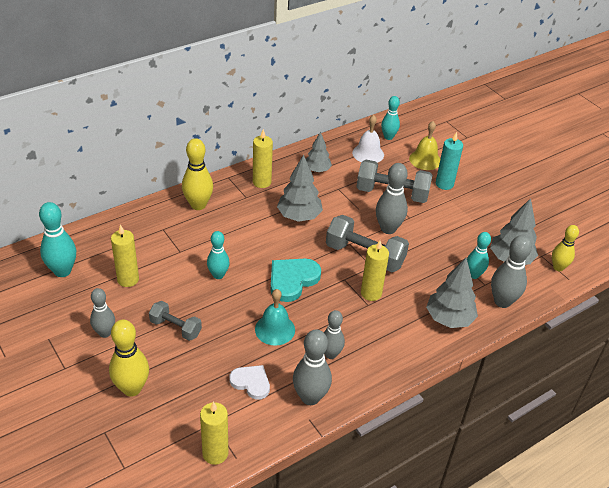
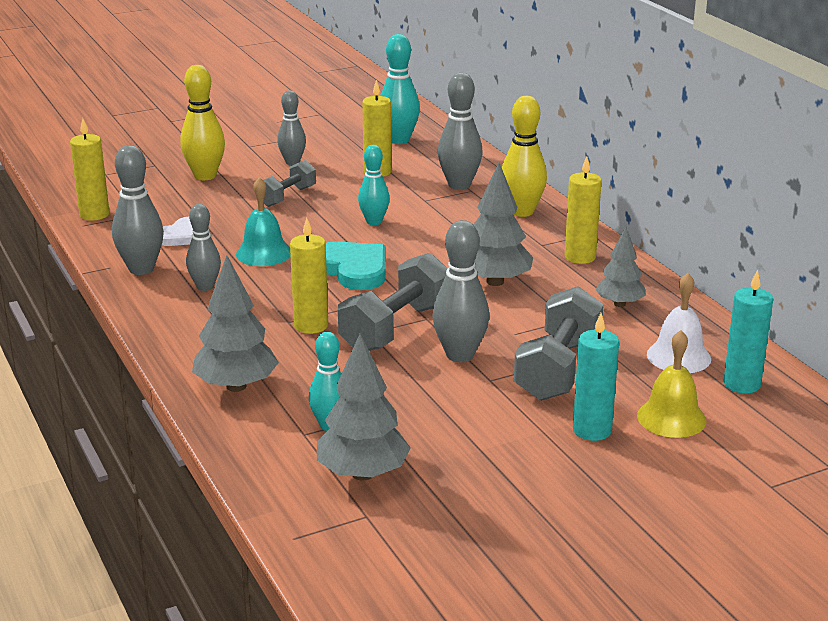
camera: 100 degrees right, 15 degrees down
turquoise bowling pin [381,96,400,140] -> turquoise candle [723,270,773,393]
grey bowling pin [491,235,532,308] -> grey bowling pin moved to [438,73,483,190]
yellow bowling pin [552,225,579,271] -> none

